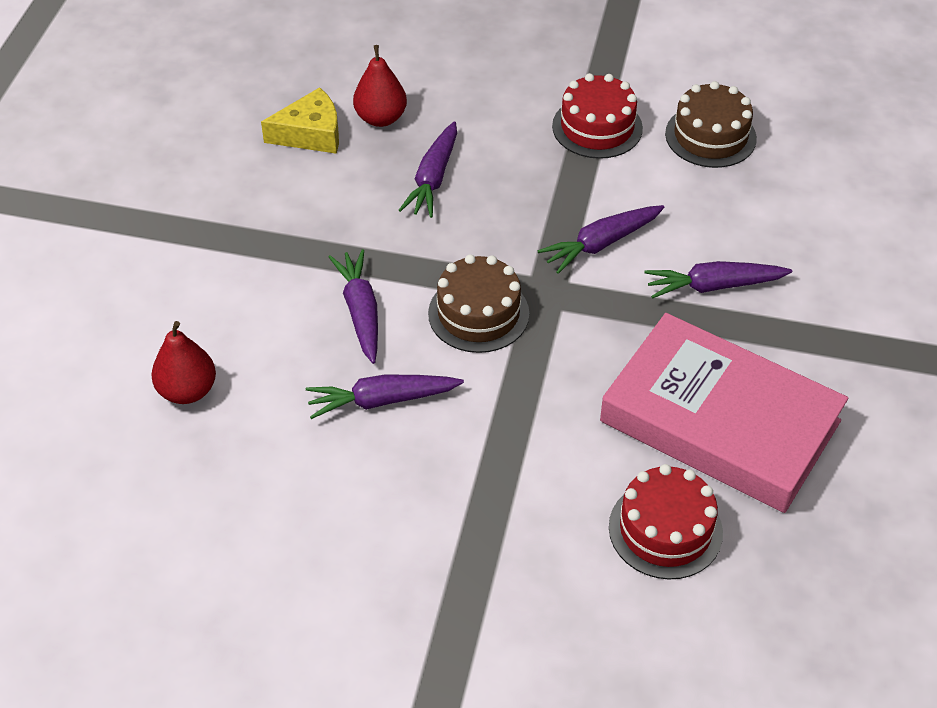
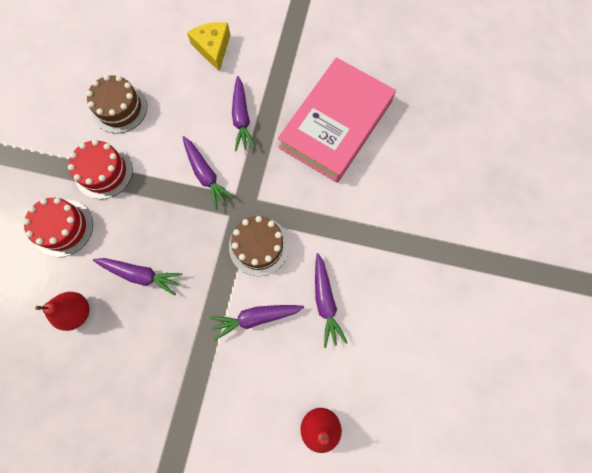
camera: 90 degrees left, 25 degrees up
yellow cheese [261,87,339,154] -> yellow cheese moved to [187,22,230,71]
red cake [609,464,723,579] -> red cake moved to [23,198,93,257]

